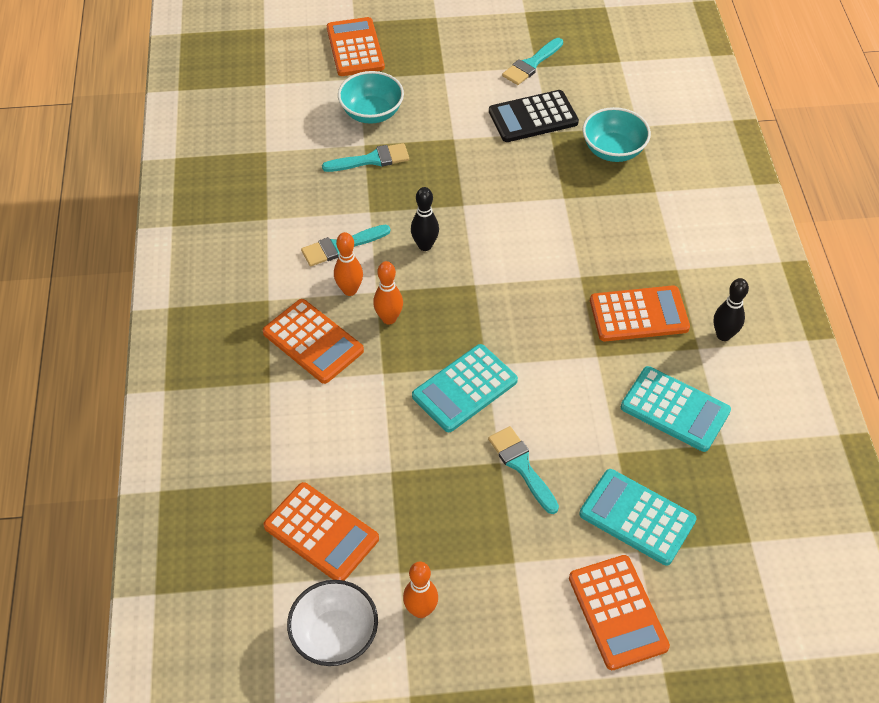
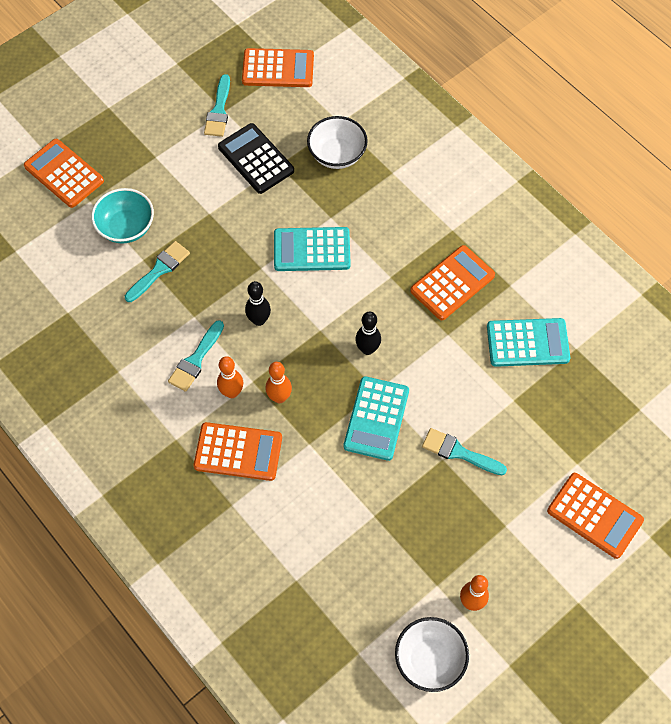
camera: 35 degrees left, 10 degrees up
orange calculator [263,482,379,581] -> orange calculator moved to [242,48,314,87]
black calculator [489,90,579,142] -> black calculator turned 105 degrees clockwise [218,123,294,194]
turquoise calculator [579,469,697,565] -> turquoise calculator moved to [274,227,351,271]
turquoise bowl [582,107,651,162] -> white bowl [307,116,368,169]
black bowling pin [714,278,749,341] -> black bowling pin moved to [355,311,381,355]

